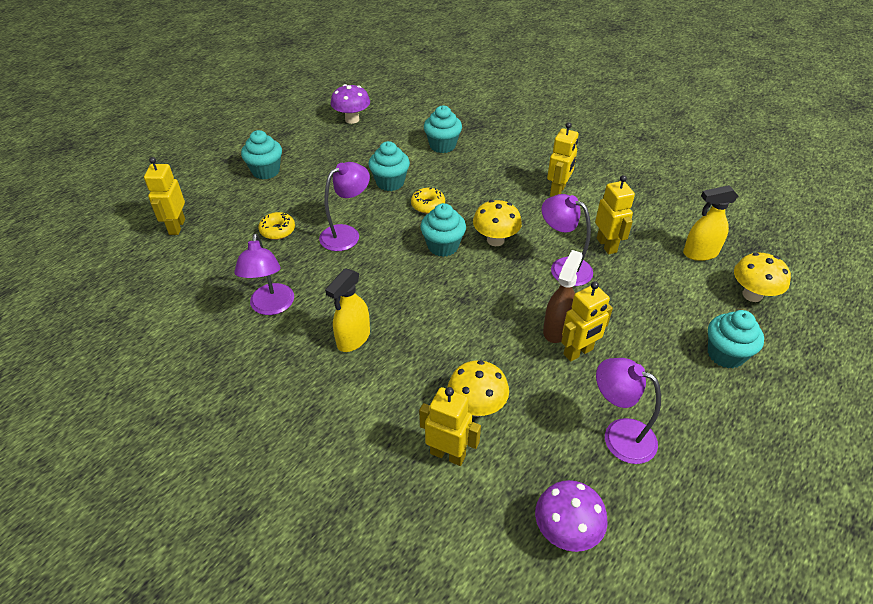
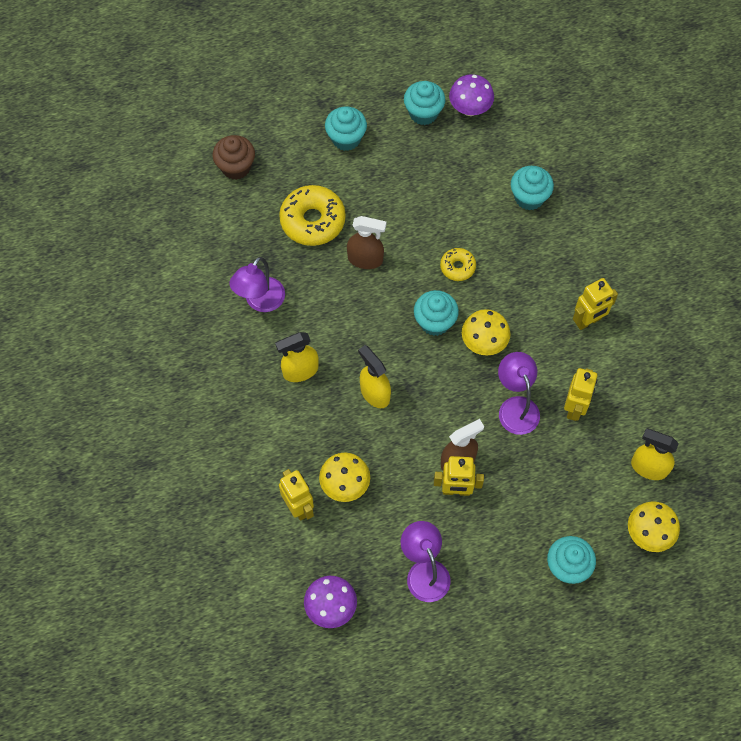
camera: 35 degrees right, 20 degrees up
yellow robot [144,157,185,235] -> brown cupcake [212,135,255,180]
yellow donut [258,212,295,240] -> yellow donut [279,185,346,246], size x1.86
purple lamp [319,162,370,251] -> brown spray bottle [347,216,386,269]
turquoise cupcake [369,141,410,191] -> turquoise cupcake moved to [404,81,446,125]
none -> yellow spray bottle [358,345,391,408]

